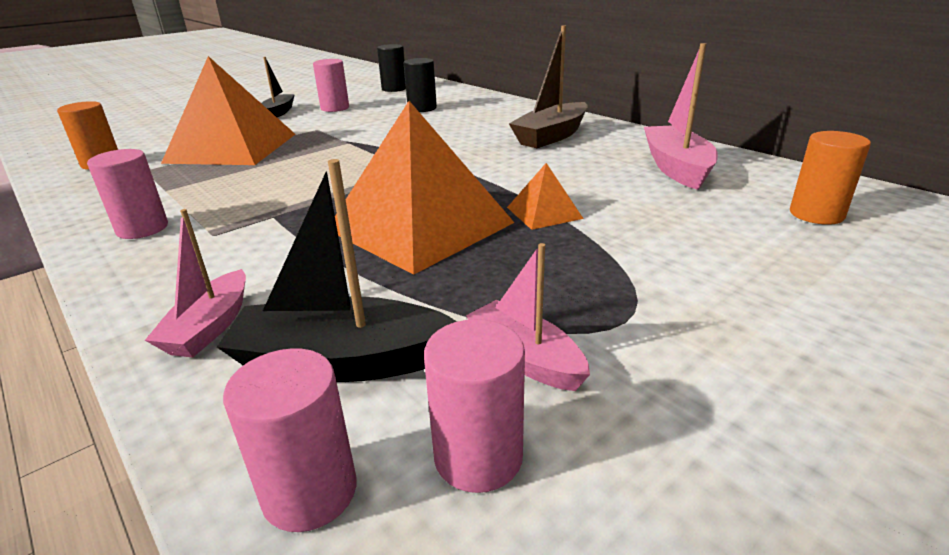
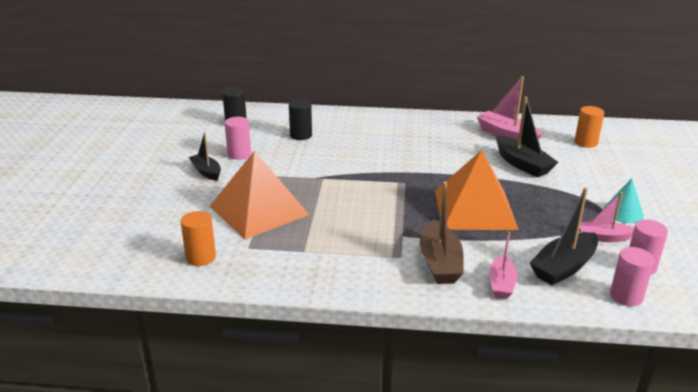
camera: 45 degrees left, 0 degrees up
pink cylinder [87,149,168,239] -> none
pink boat [145,209,246,358] -> pink boat turned 45 degrees clockwise [489,231,518,299]
orange pyramid [507,163,584,230] -> none
brown boat [509,25,588,148] -> brown boat moved to [420,181,463,284]
none -> black boat [496,97,558,177]
none -> turquoise cone [603,178,644,223]

